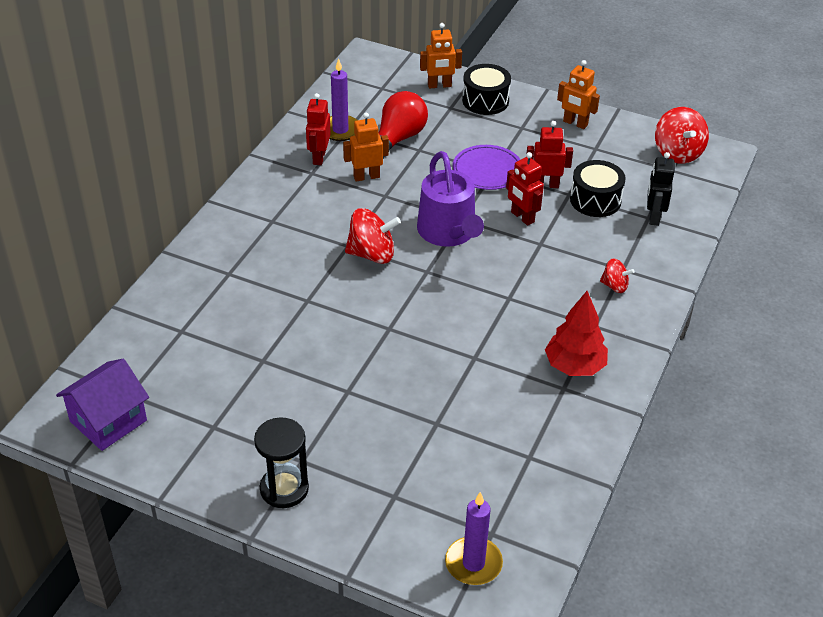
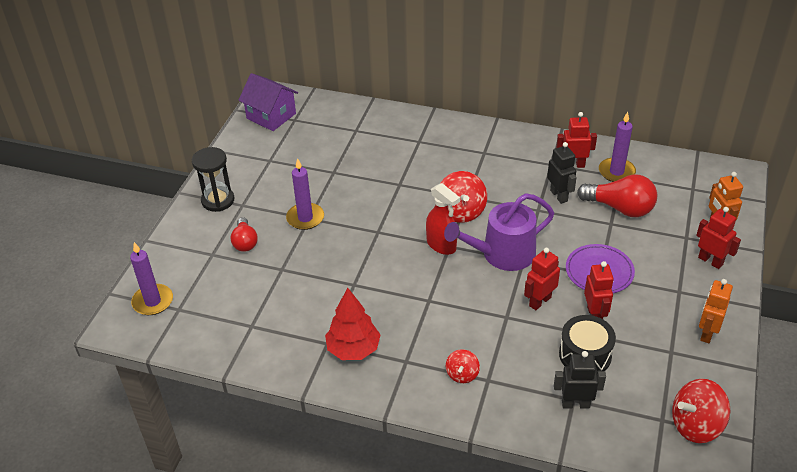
camera: 85 degrees right, 0 degrees up
orange robot [343,113,389,181] -> black robot [547,142,577,204]
black drum [462,64,511,115] -> red robot [696,207,741,269]
none -> red light bulb [231,217,258,252]
none -> purple candle [286,158,324,230]
none -> red spray bottle [426,183,460,255]

